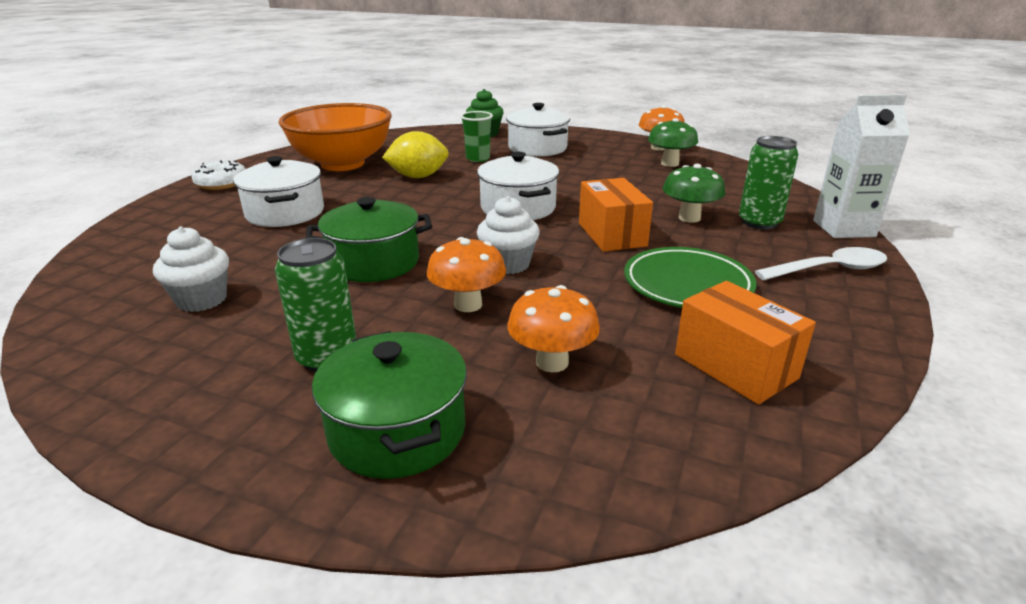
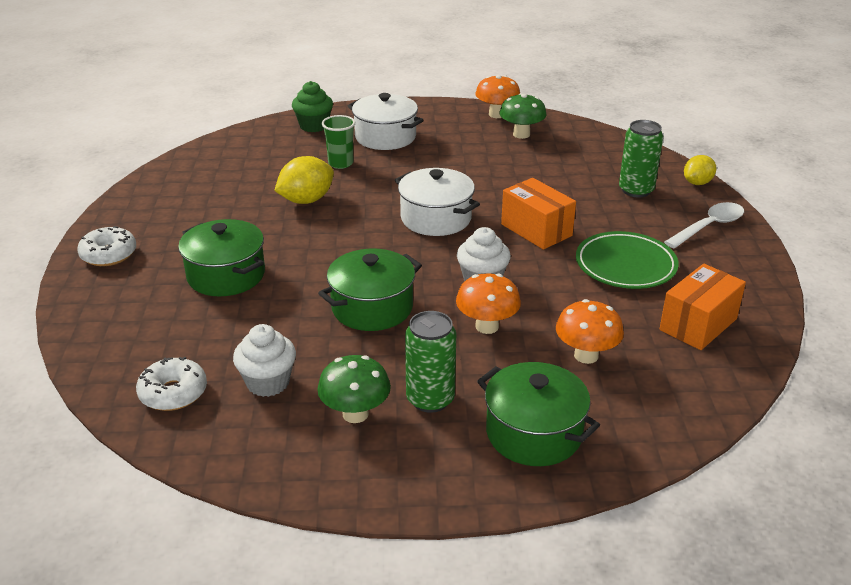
camera: 25 degrees left, 5 degrees up
white pot [233,156,324,227] -> green pot [178,219,265,296]
orange bowl [278,103,392,171] -> none
green mushroom [663,164,725,223] -> green mushroom moved to [317,355,391,423]
orange box [675,281,816,405] -> orange box turned 75 degrees counterclockwise [660,264,746,350]
white carton [813,94,910,238] -> yellow lemon [684,155,716,185]
none -> white donut [136,357,207,411]

